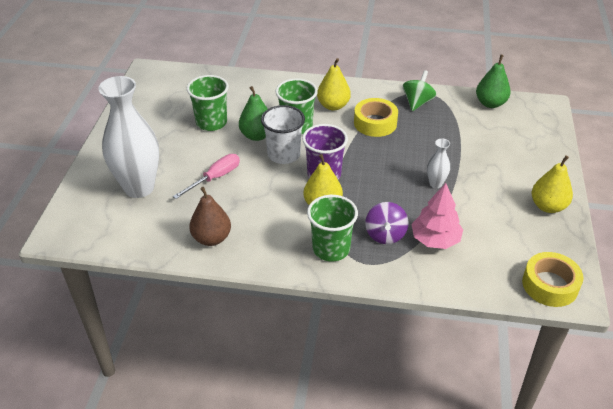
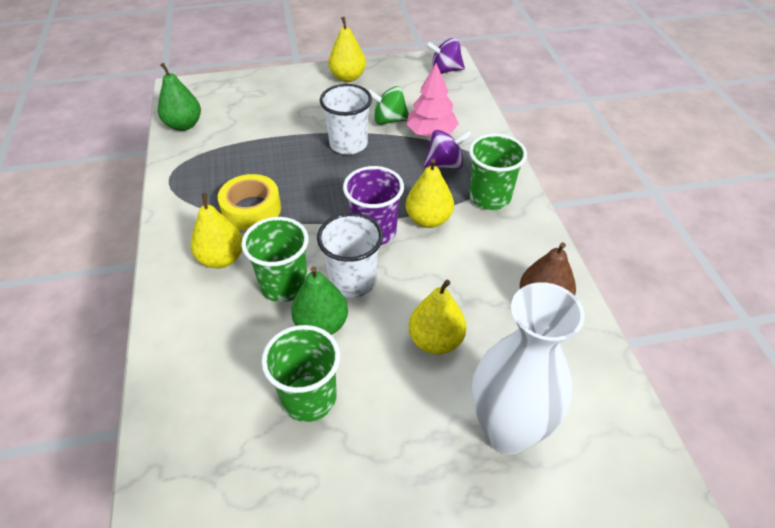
camera: 110 degrees left, 5 degrees up
pink screwdriver [173,154,240,199] -> yellow pear [409,280,467,354]
green spinning top [403,70,436,111] -> green spinning top moved to [368,86,409,125]
white vase [427,139,450,188] -> white cup [320,84,372,155]
yellow tape [522,252,583,307] -> purple spinning top [426,38,465,74]

